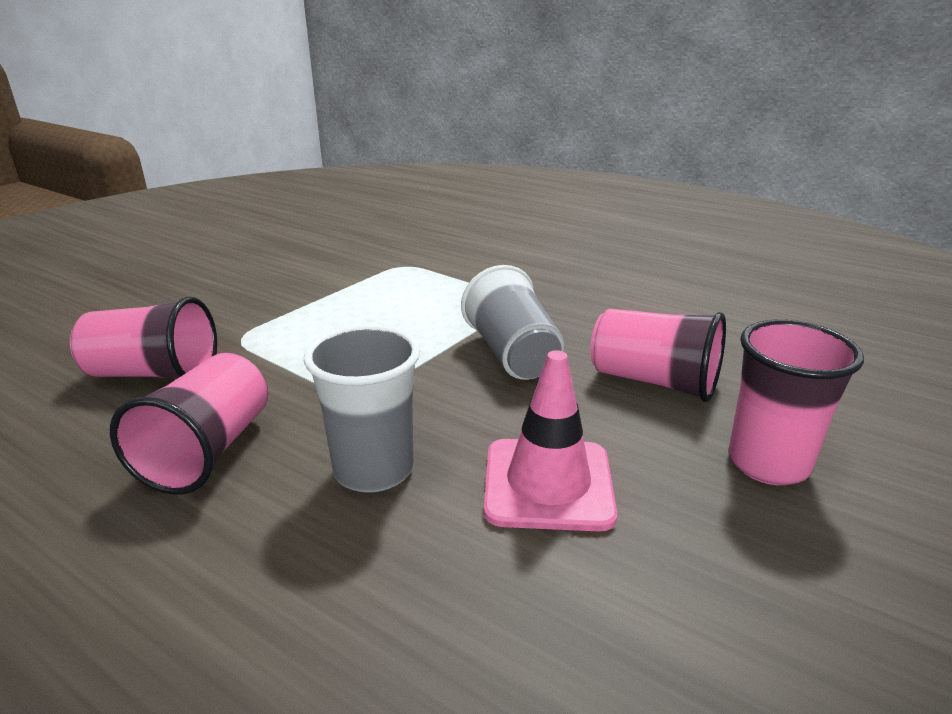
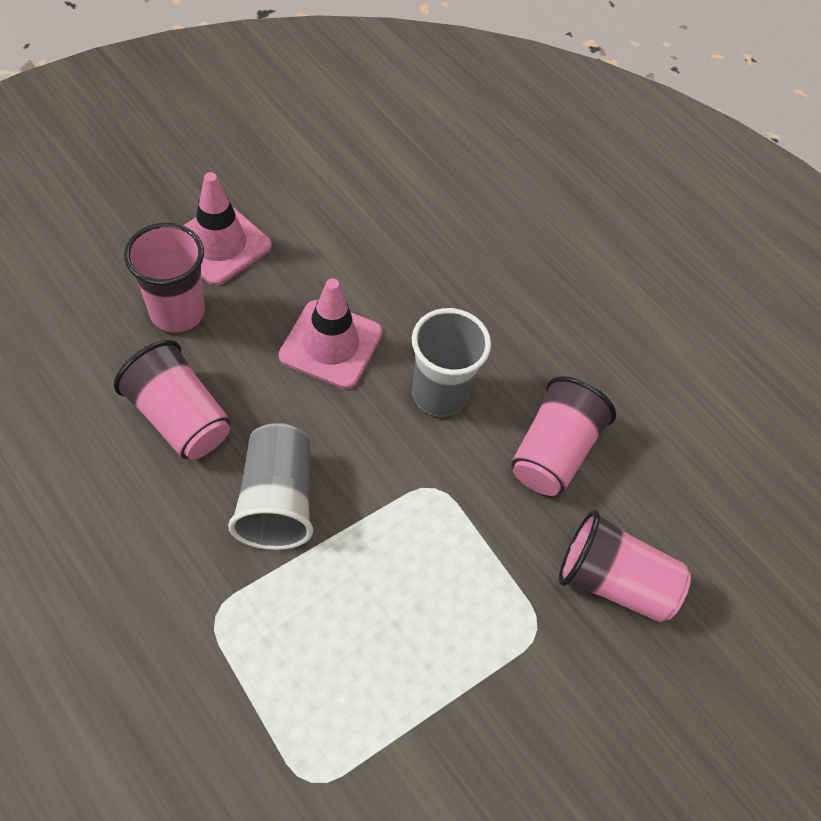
camera: 170 degrees left, 30 degrees up
none -> pink traffic cone [183,172,272,286]

